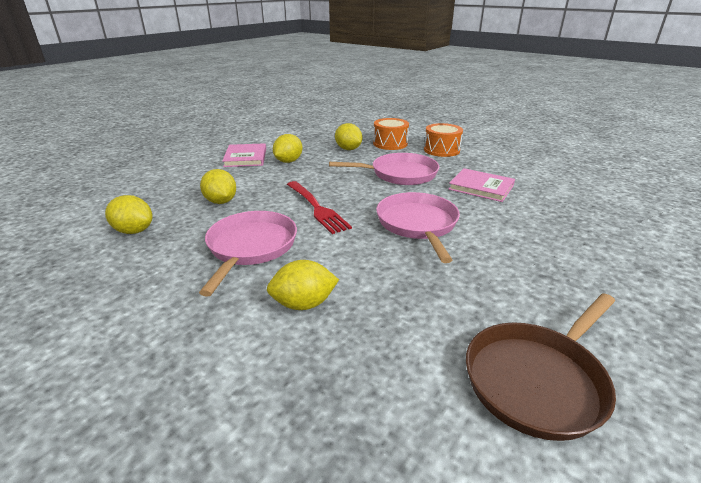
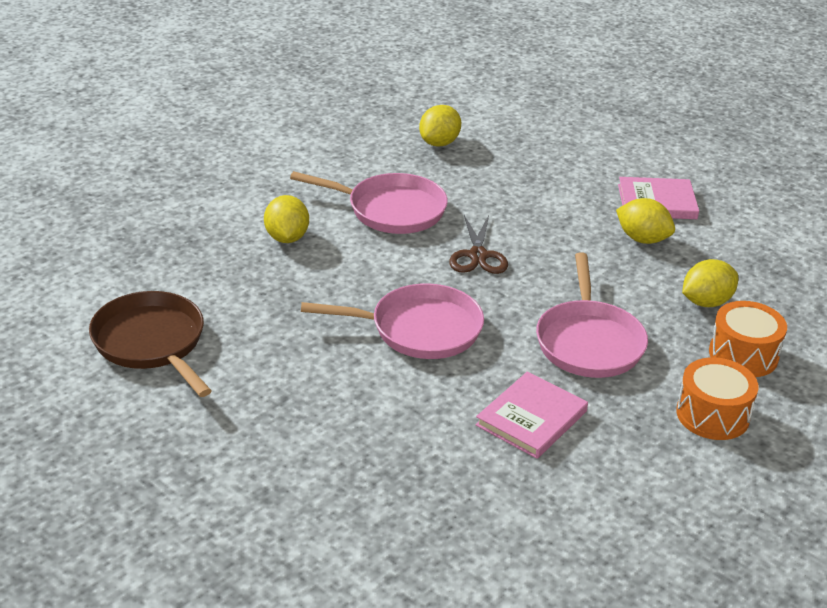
camera: 95 degrees right, 5 degrees up
yellow lemon [200,169,236,204] -> none
red fork [287,181,352,234] -> brown scissors [449,215,508,274]

